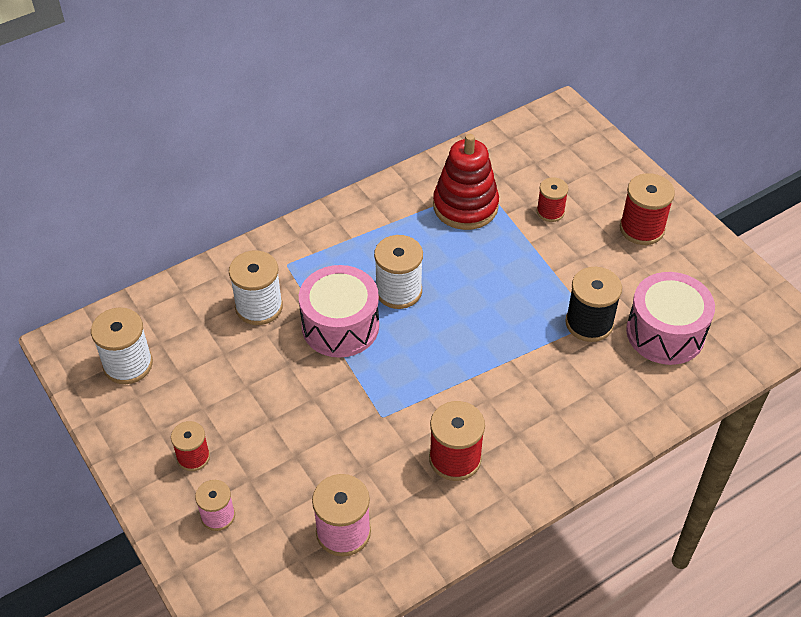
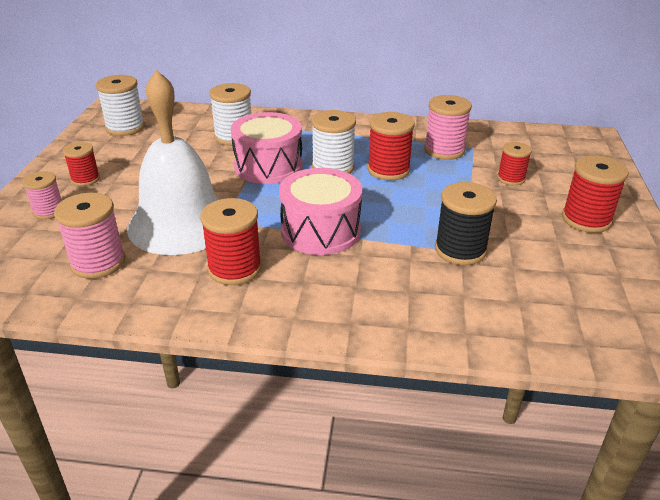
camera: 40 degrees right, 15 degrees down
red stacking toy [433,134,499,230] -> pink spool [424,95,472,160]
pink drum [626,272,715,365] -> pink drum moved to [279,168,362,255]
none -> white bell [127,70,219,255]
none -> red spool [368,112,415,181]

